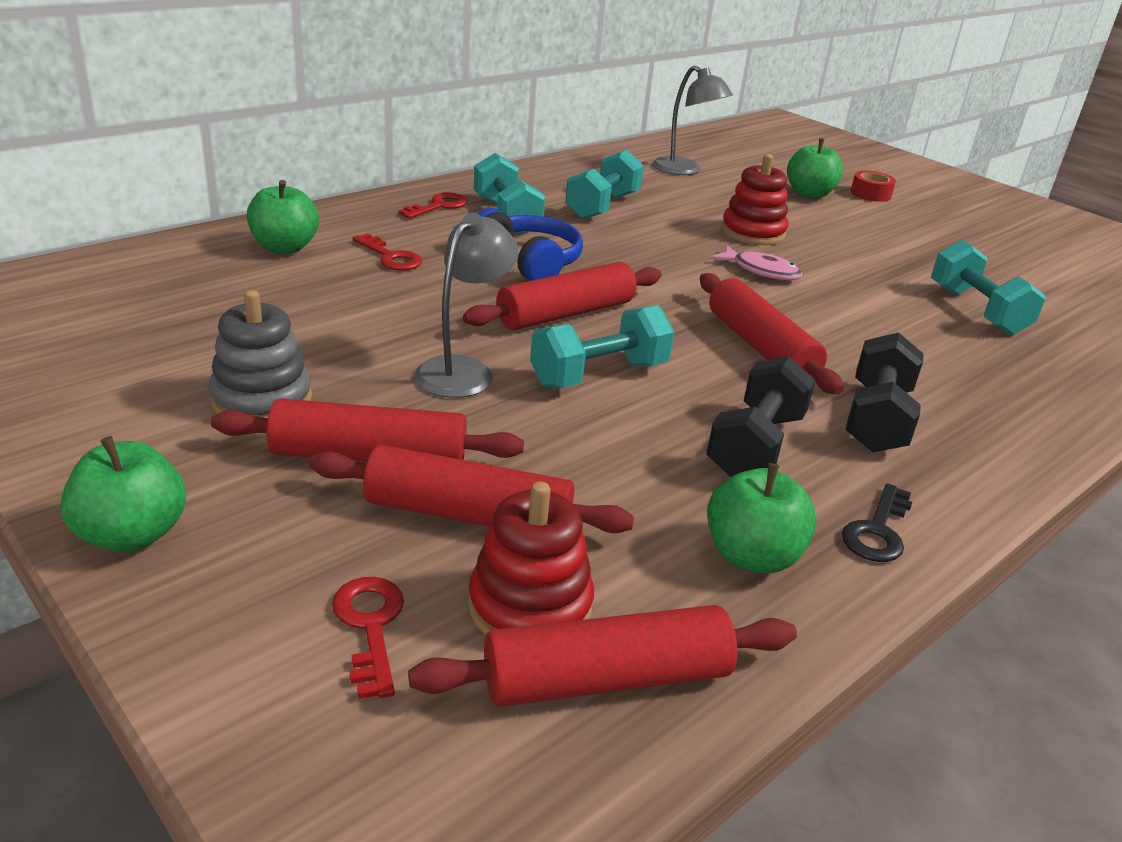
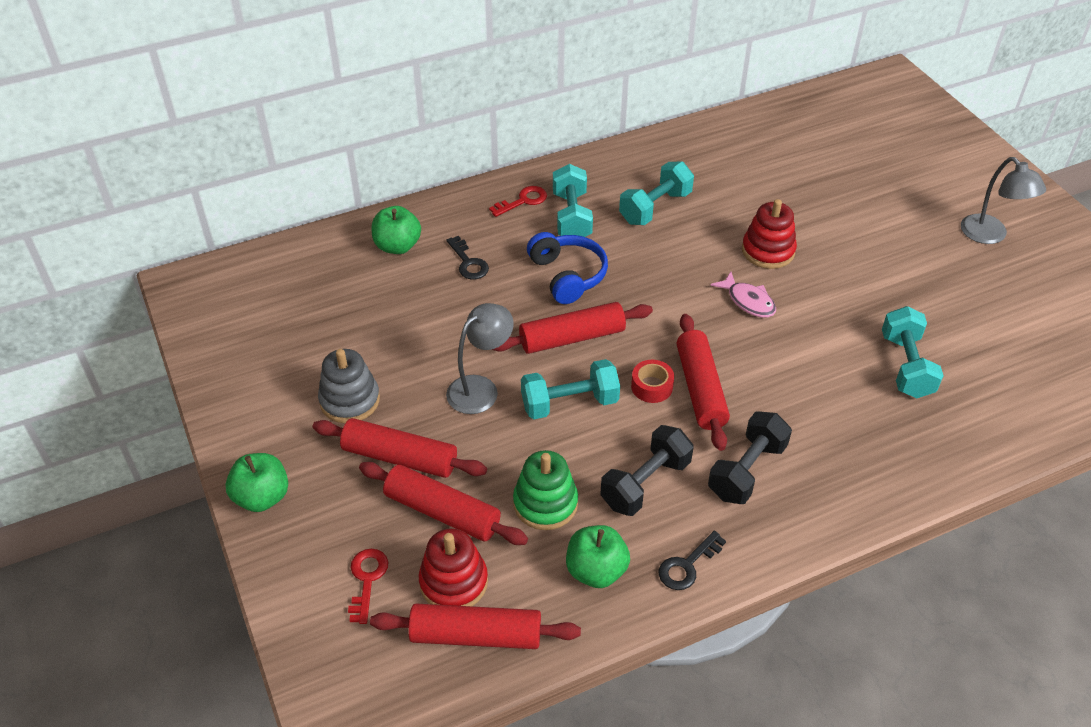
camera: 20 degrees right, 15 degrees up
red key [353,233,422,271] -> black key [446,236,489,280]
grey lamp [652,66,733,175] -> grey lamp moved to [961,157,1046,244]
green apple [787,138,843,199] -> none
red tape [851,171,896,202] -> red tape moved to [631,360,674,403]
none -> green stacking toy [513,450,578,530]

